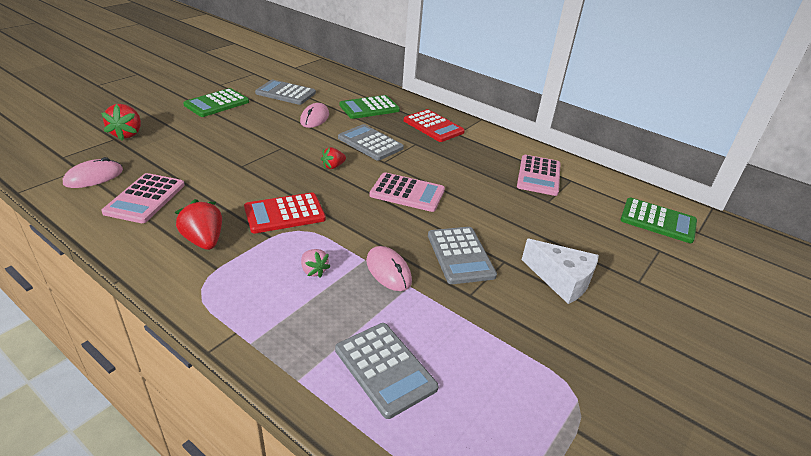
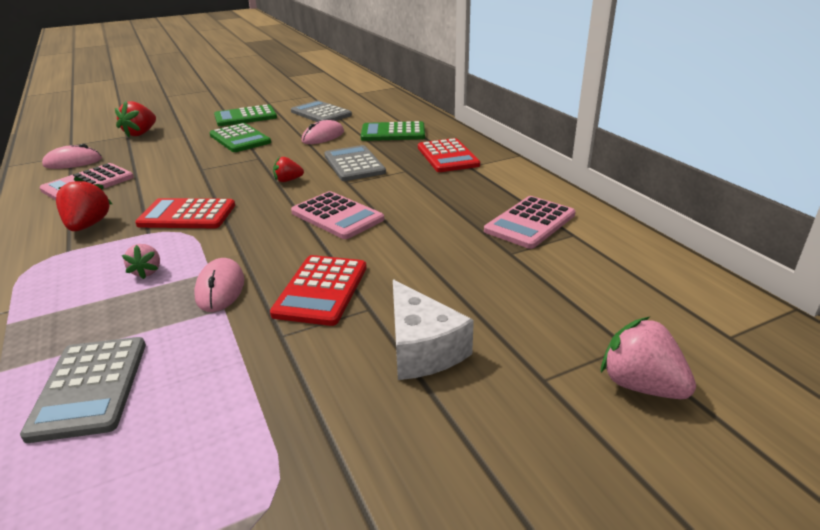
camera: 30 degrees right, 5 degrees down
grey calculator [428,227,497,284] -> red calculator [270,255,367,326]
green calculator [620,198,697,243] -> green calculator moved to [209,123,271,152]
none -> pink strawberry [601,317,696,399]

